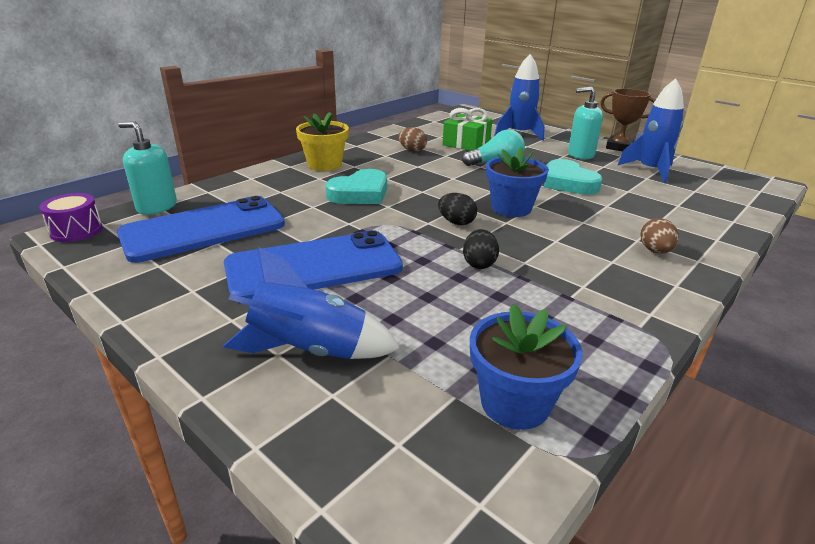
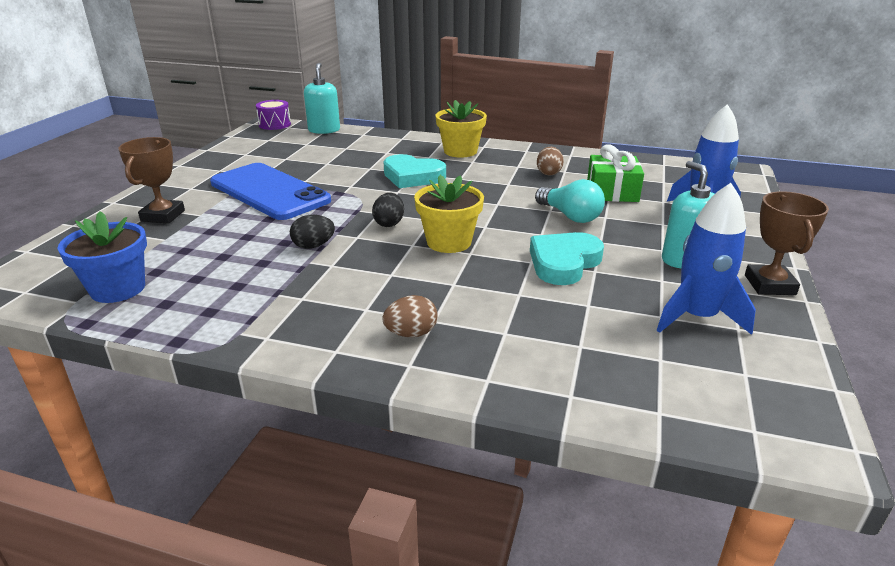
camera: 65 degrees right, 0 degrees up
blue phone [117,196,285,263] -> none
blue rocket [223,247,401,359] -> brown trophy [118,137,185,224]
blue flower pot [486,147,549,217] -> yellow flower pot [414,175,484,253]

